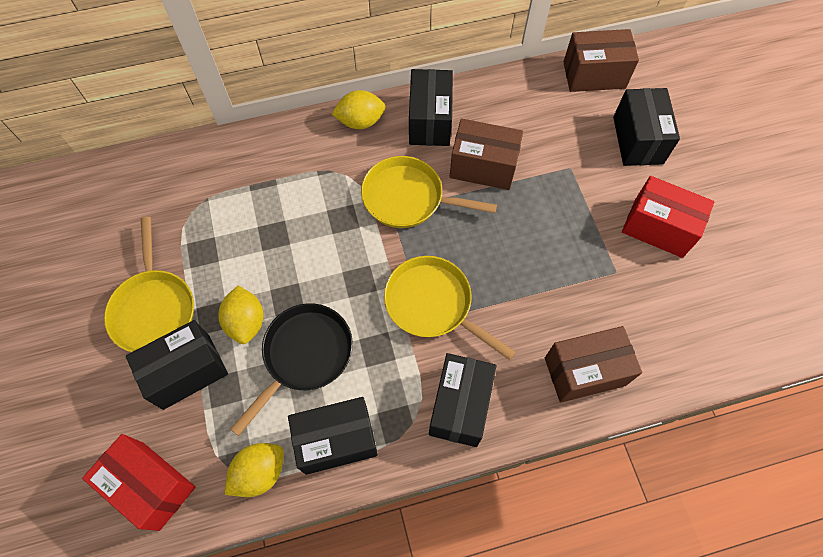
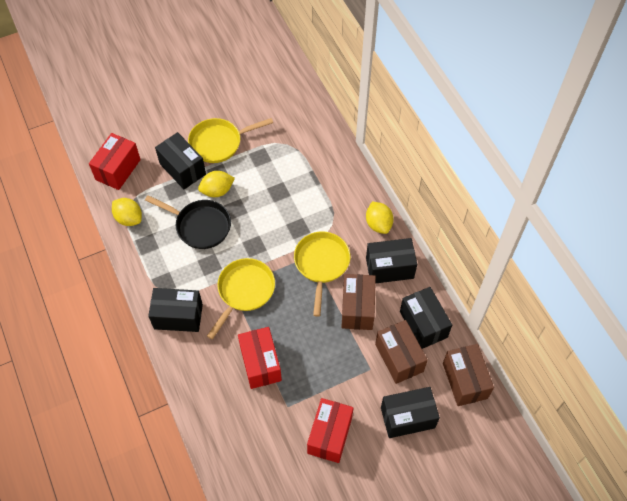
camera: 80 degrees right, 5 degrees down
black box [288,397,378,475] -> black box moved to [400,287,452,349]
brown box [545,326,642,402] -> brown box moved to [375,320,428,384]
none -> red box [238,327,282,389]

